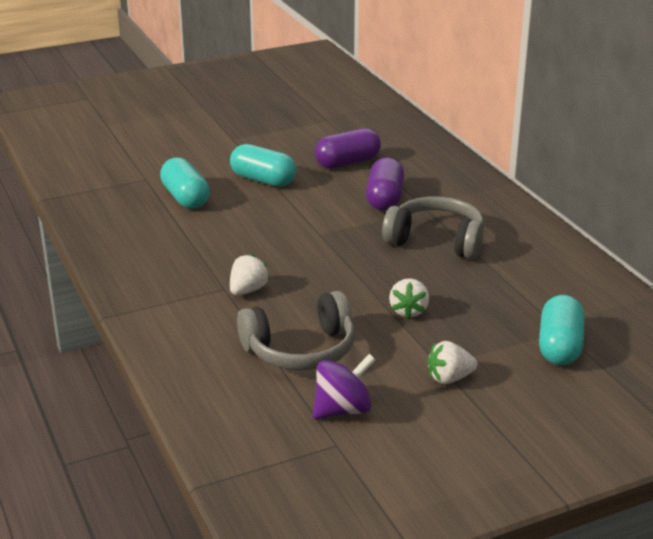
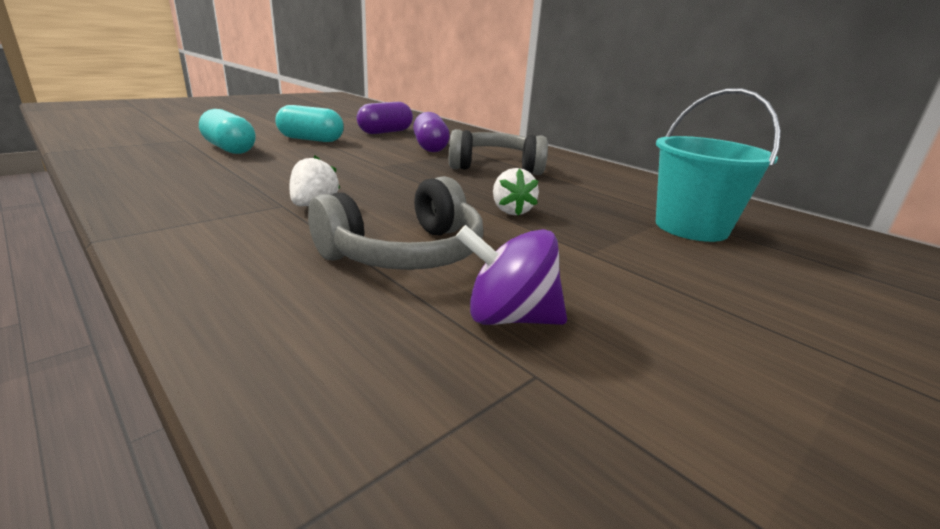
camera: 20 degrees left, 5 degrees down
purple spinning top [313,354,376,419] -> purple spinning top turned 120 degrees counterclockwise [456,225,567,325]
white strawberry [427,341,477,384] -> none
turquoise capsule [539,295,585,365] -> turquoise bucket [656,88,781,242]

